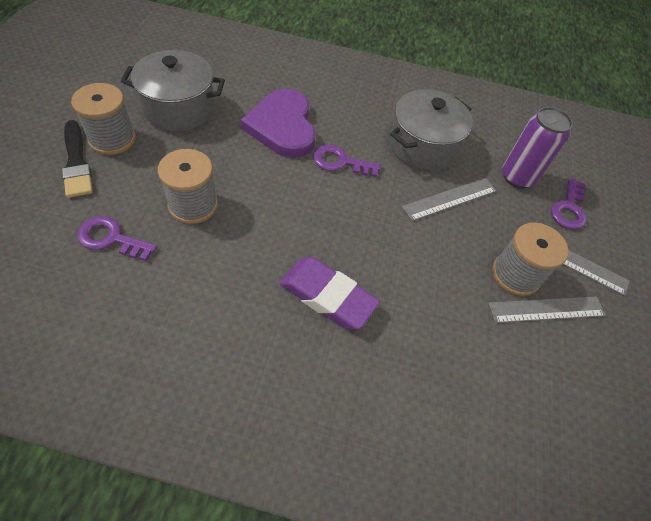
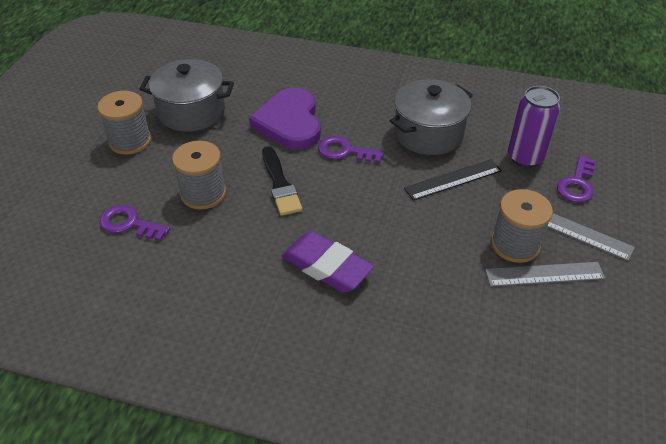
camera: 10 degrees right, 10 degrees down
black brush [62,120,93,198] -> black brush moved to [262,146,302,216]
grey ruler [402,178,497,221] -> black ruler [404,159,502,201]

